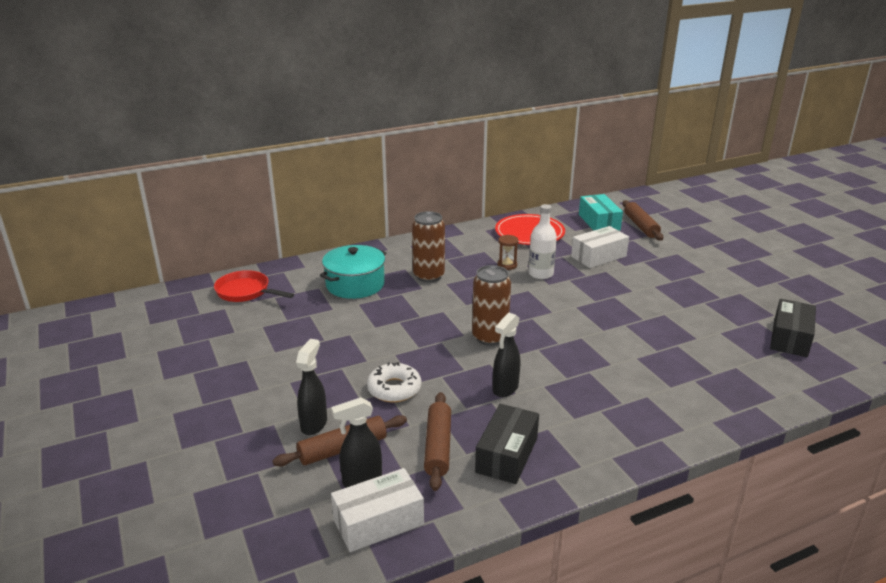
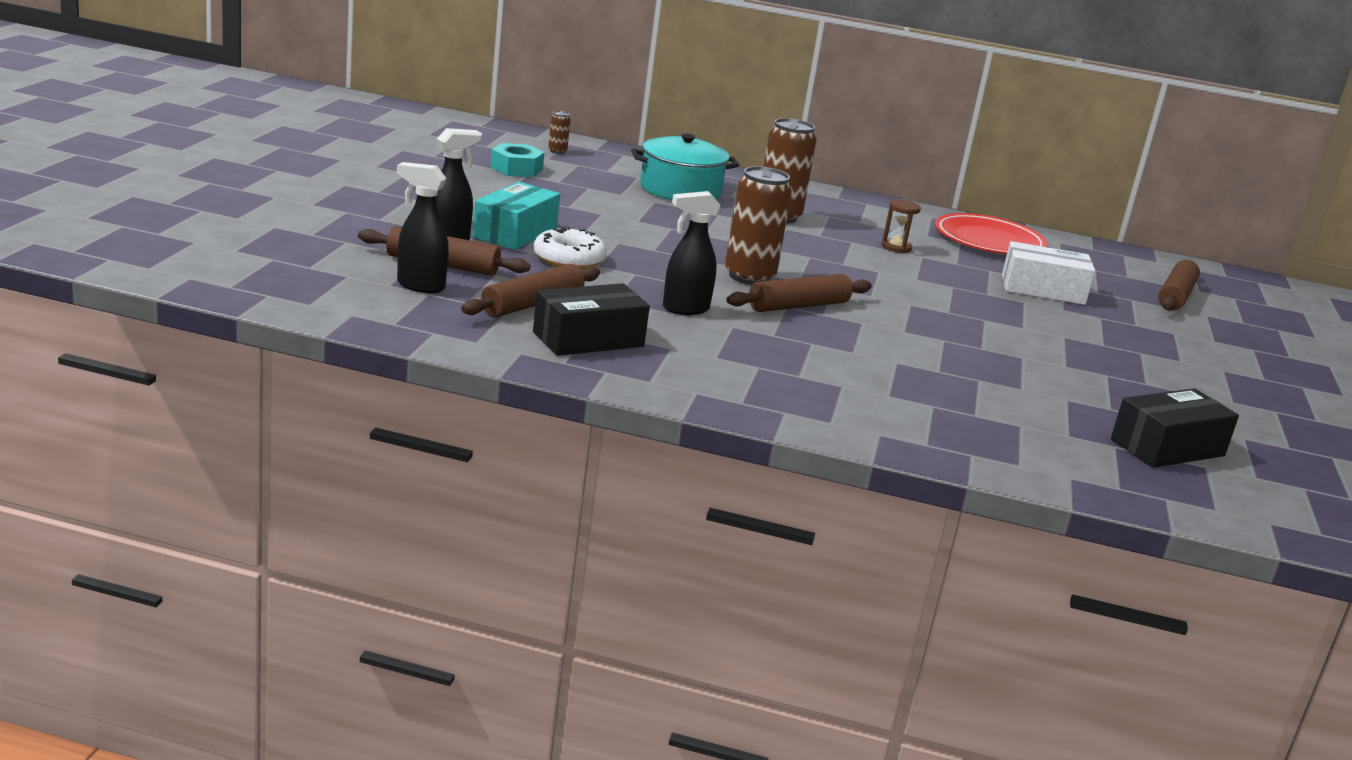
camera: 35 degrees right, 5 degrees down
red pan [214,270,294,302] -> brown can [548,111,571,154]
white box [331,468,424,552] -> none
white bottle [528,204,557,279] -> none
turquoise box [579,194,623,231] -> turquoise box moved to [473,182,560,250]
none -> turquoise nut [490,143,544,177]
none -> brown rolling pin [726,274,872,312]

